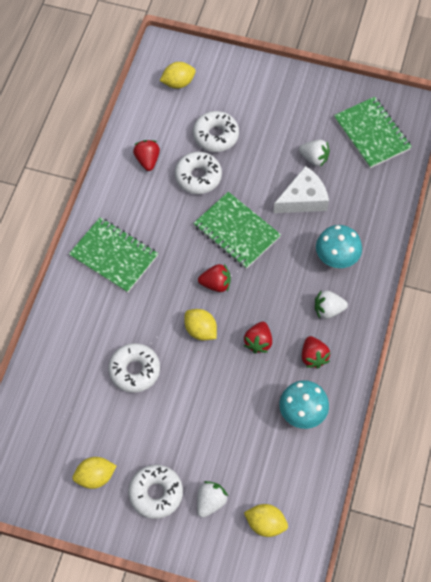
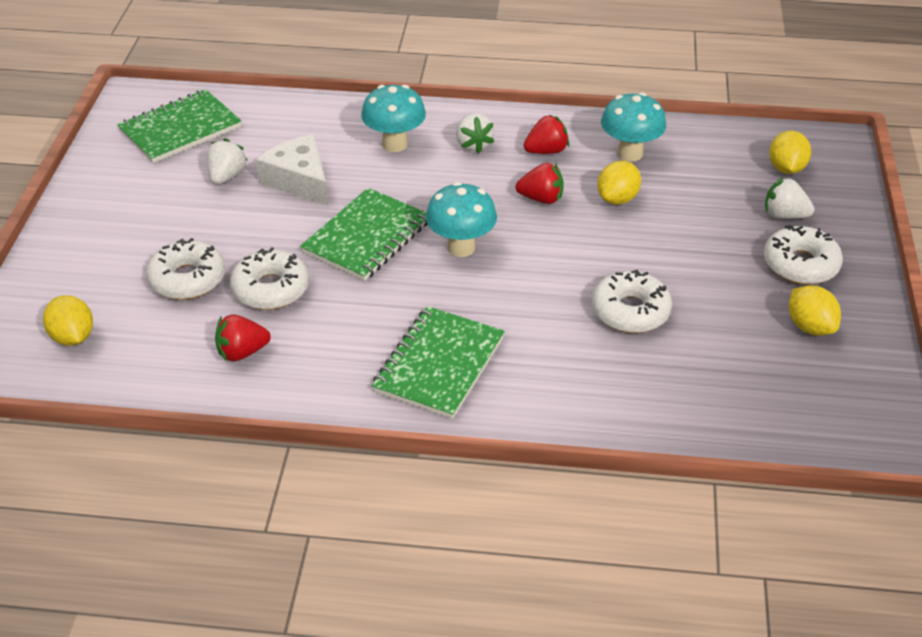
camera: 100 degrees left, 20 degrees down
yellow lemon [184,309,217,341] -> yellow lemon moved to [597,161,641,205]
red strawberry [198,264,231,292] -> turquoise mushroom [426,182,497,257]

